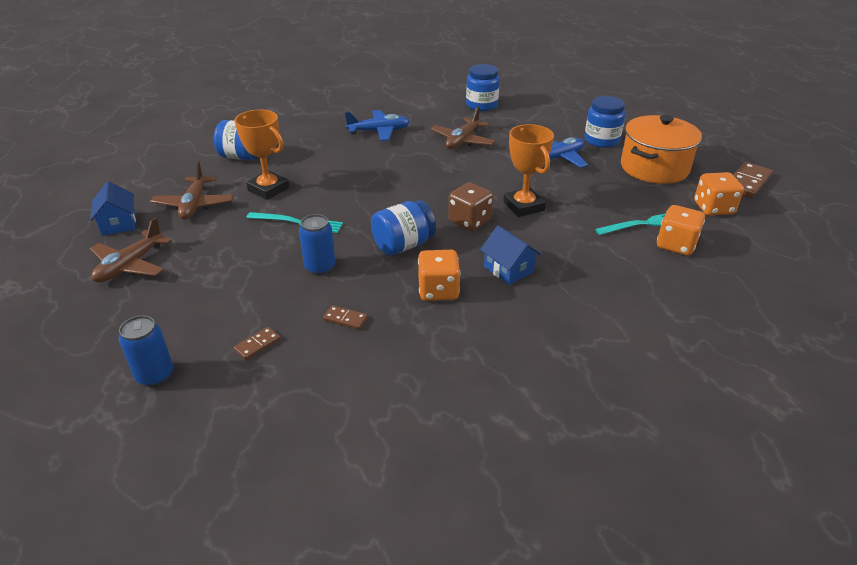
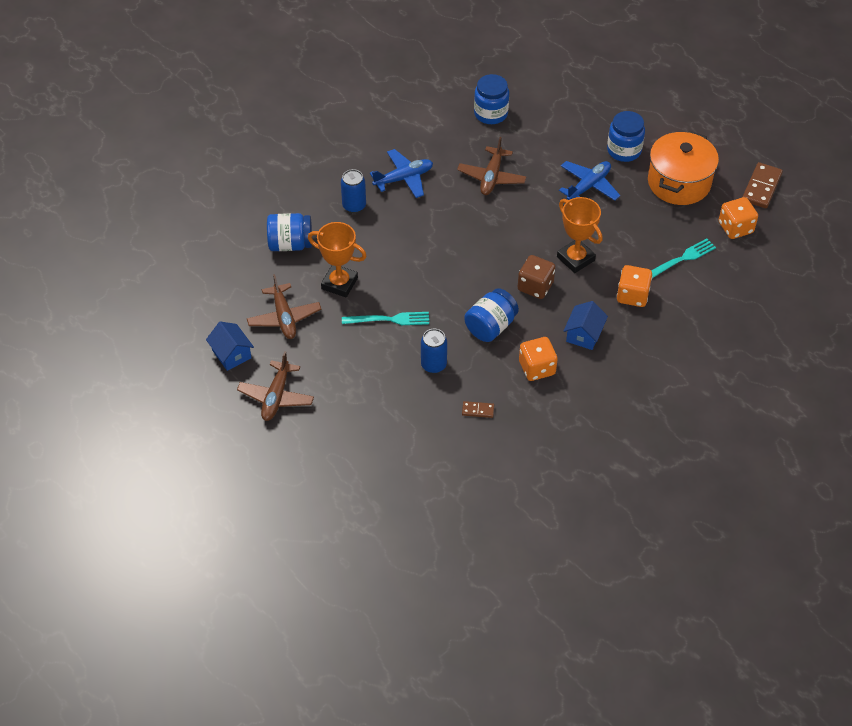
camera: 15 degrees left, 15 degrees up
blue can [119,315,173,387] -> blue can moved to [341,169,366,213]
brown domino [234,327,281,360] -> none
blue house [480,225,541,285] -> blue house turned 75 degrees clockwise [564,301,608,350]
orange dice [657,205,705,256] -> orange dice moved to [617,265,652,307]

